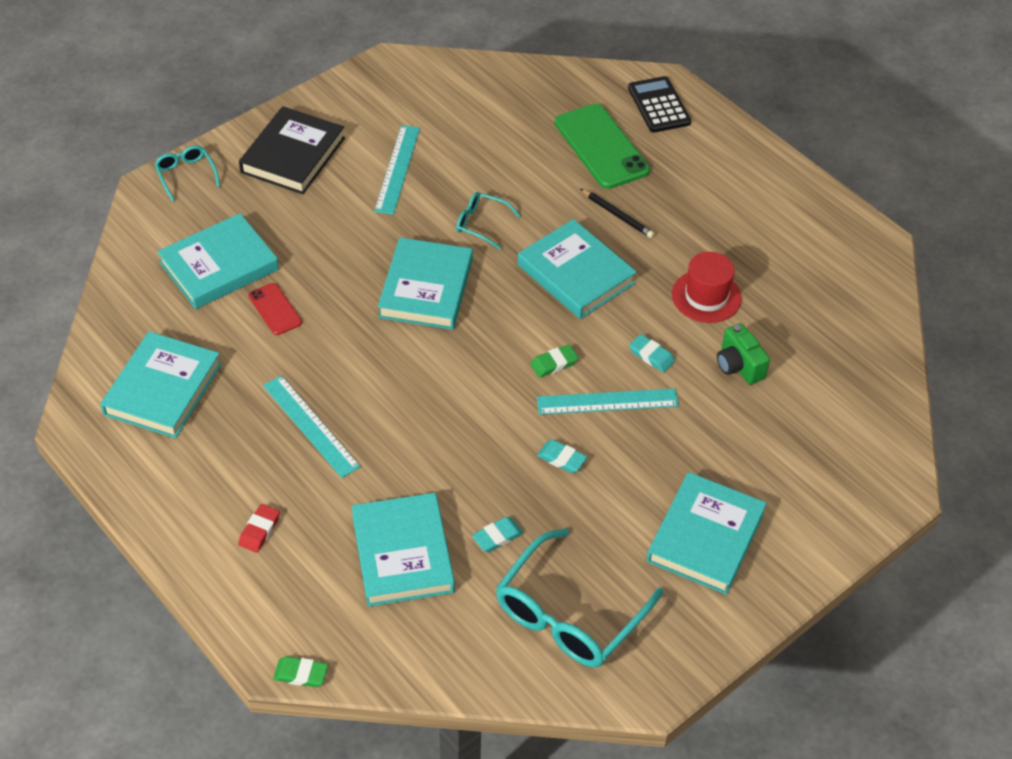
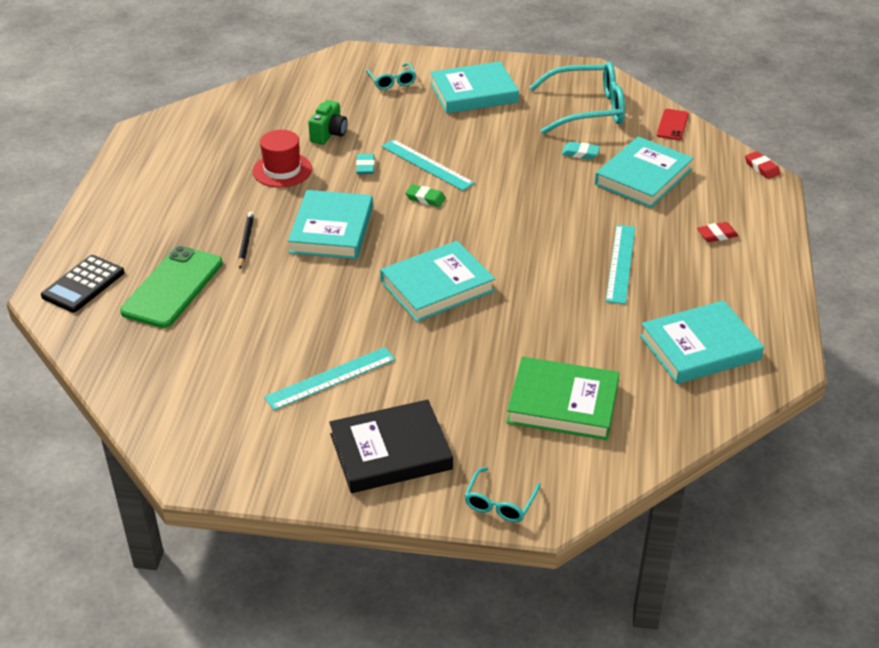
camera: 130 degrees left, 10 degrees down
turquoise book [157,213,279,309] -> green book [506,357,619,440]
red phone [248,283,302,335] -> red phone moved to [657,109,689,140]
green eraser [273,656,328,687] -> red eraser [745,151,780,179]
turquoise glasses [456,192,520,250] -> turquoise glasses moved to [366,63,416,90]
turquoise eraser [537,440,587,473] -> none

